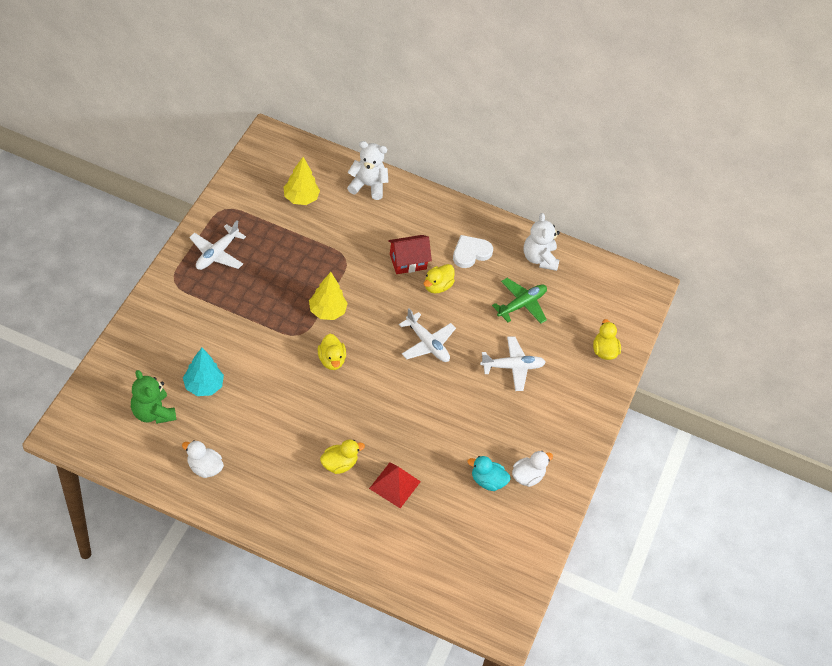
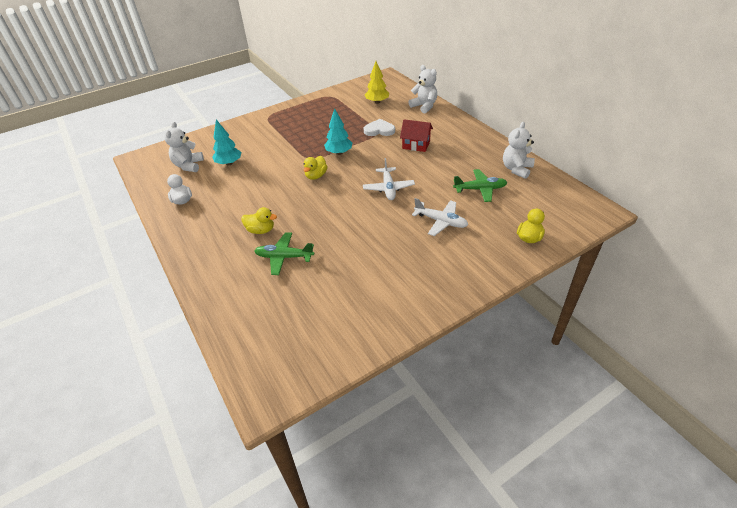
camera: 45 degrees right, 10 degrees down
green teddy bear [131,370,176,424] -> white teddy bear [164,122,204,172]
white plane [189,220,246,270] -> none
yellow tree [309,272,348,320] -> turquoise tree [324,108,352,155]
red pyramid [369,462,421,508] -> green plane [254,232,314,275]
yellow duck [424,264,455,293] -> none
white heart [453,235,493,268] -> white heart moved to [364,119,395,136]
turquoise duck [468,456,511,491] -> none
white duck [512,451,553,487] -> none

